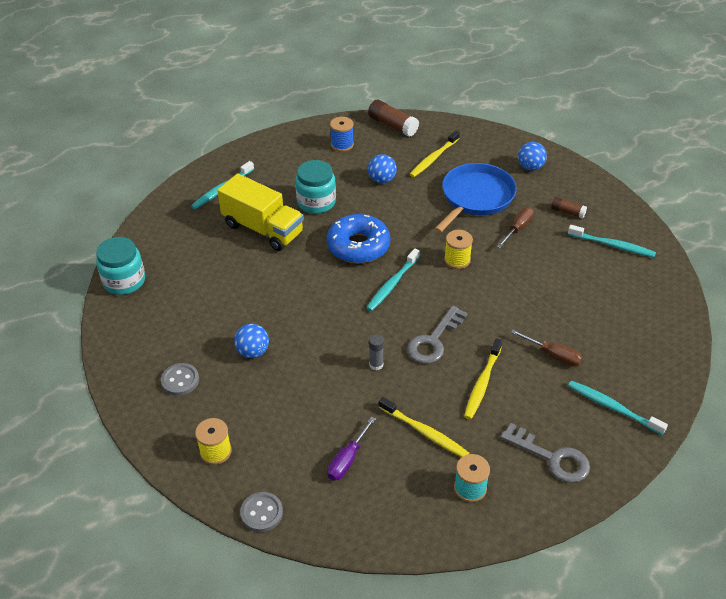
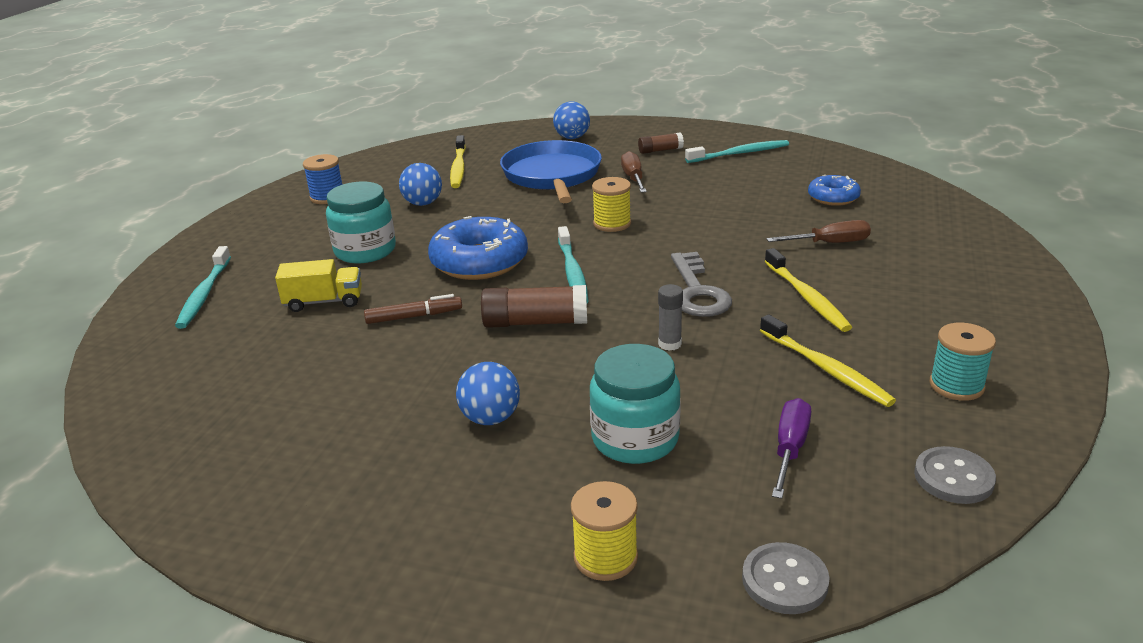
camera: 40 degrees left, 15 degrees down
turquoise jar [96,237,145,295] -> turquoise jar moved to [590,344,681,464]
grey button [161,363,199,396] -> grey button moved to [914,446,996,504]
yellow truck [217,173,304,251] -> yellow truck [275,259,362,312], size x0.55
purple screwdriver [327,416,376,481] -> purple screwdriver turned 150 degrees counterclockwise [772,398,811,499]
brown glue stick [368,100,419,137] -> brown glue stick moved to [481,285,587,328]
yellow toothbrush [379,397,469,457] -> yellow toothbrush turned 60 degrees clockwise [760,315,896,407]
grey key [500,423,590,483] -> none
turquoise toothbrush [568,380,668,435] -> none
none -> brown marker [364,294,462,324]
none -> blue donut [808,175,861,206]

